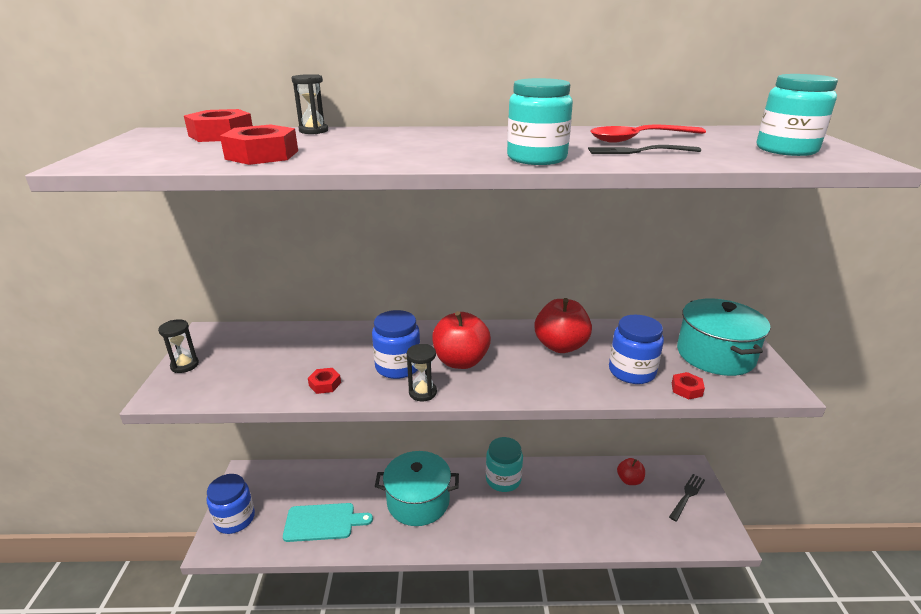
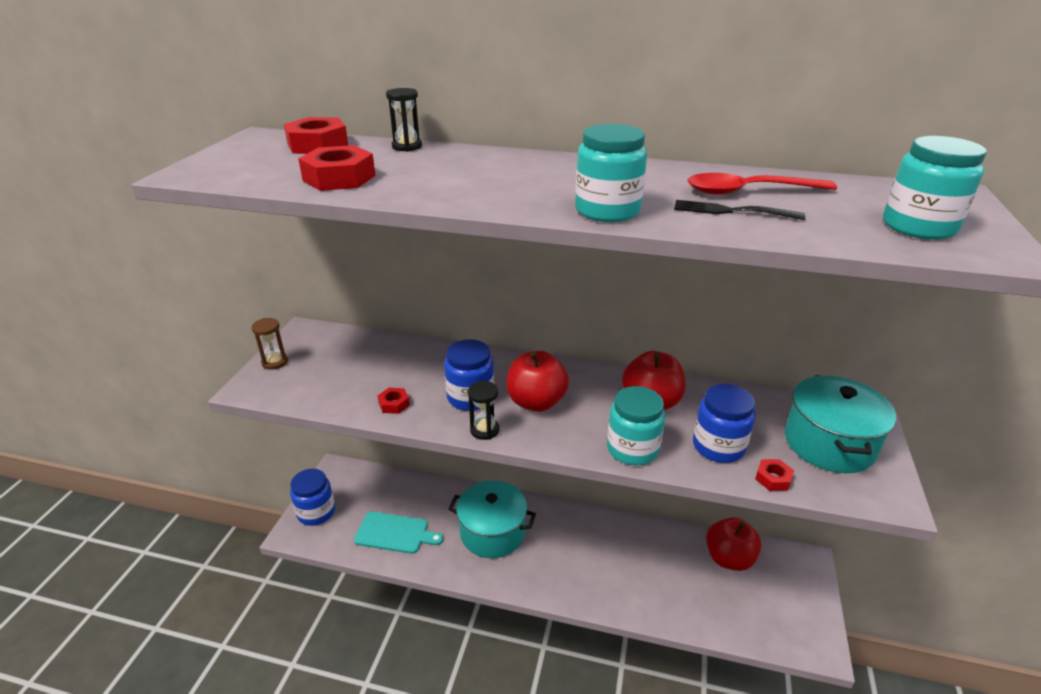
camera: 15 degrees right, 5 degrees up
black hourglass [158,319,199,373] -> brown hourglass [251,318,288,370]
turquoise jar [486,437,523,492] -> turquoise jar moved to [607,386,665,465]
red apple [617,458,645,485] -> red apple [706,517,762,571], size x1.70
black fork [669,474,705,521] -> none

